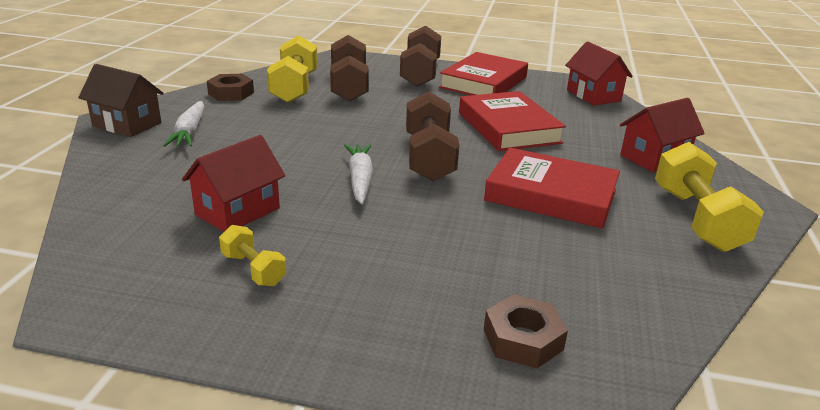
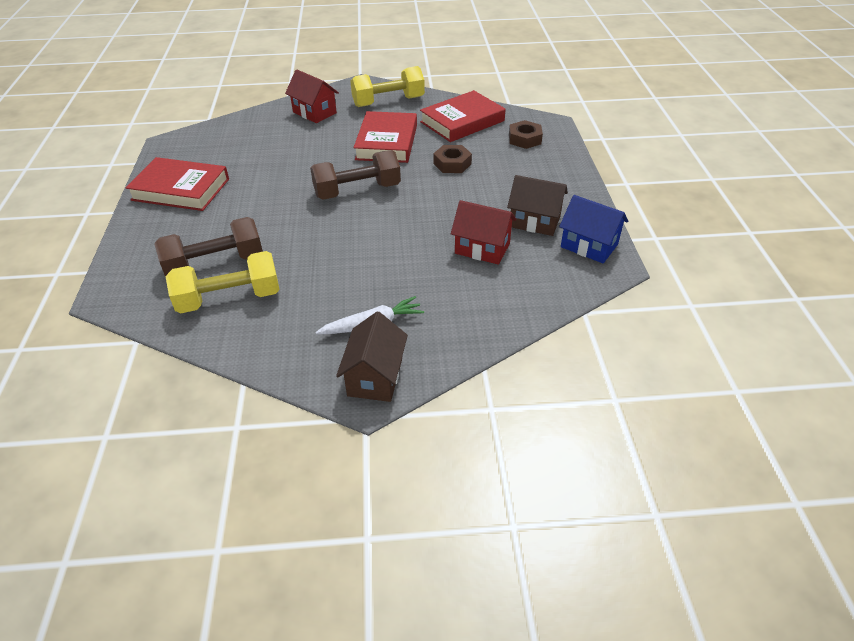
camera: 105 degrees left, 15 degrees up
brown nut [207,74,254,101] -> brown nut moved to [433,145,472,173]
yellow dumbbell [219,225,286,286] -> brown house [507,175,568,236]
white carrot [344,144,373,204] -> none
brown dumbbell [400,26,441,87] -> none
red book [459,91,566,151] -> red book moved to [420,90,505,142]
red house [565,41,633,105] -> none
none -> blue house [559,195,628,263]

